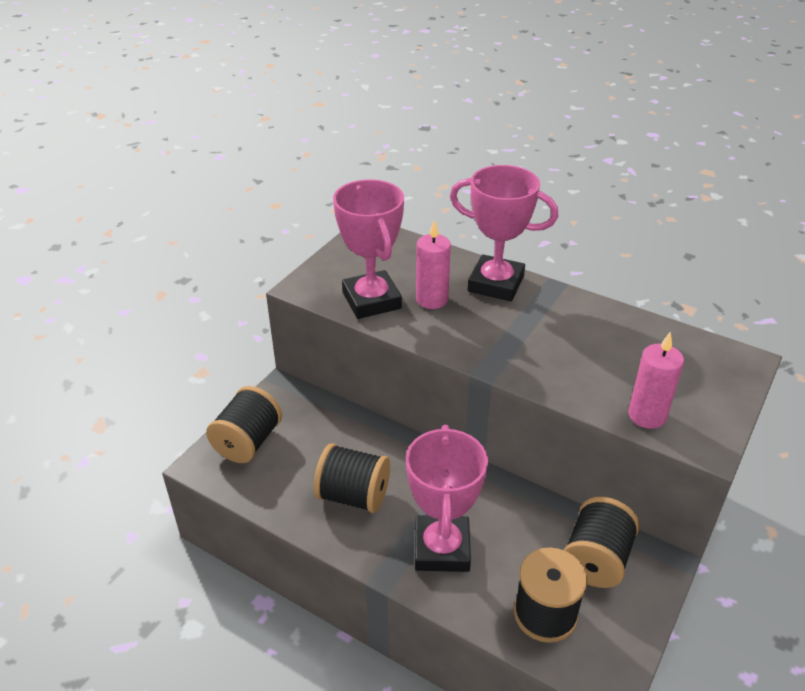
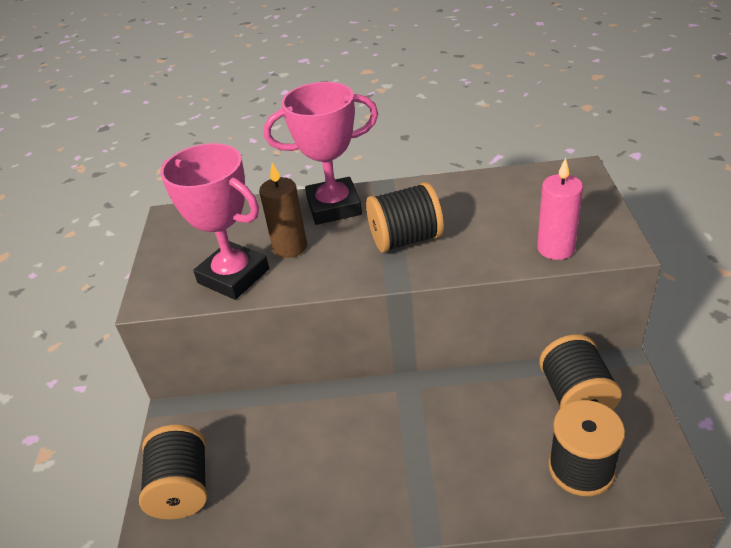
camera: 30 degrees left, 0 degrees up
black spool [314,443,390,513] -> black spool moved to [366,182,444,253]
pink trophy [406,425,488,572] -> none
pink candle [416,220,451,309] -> brown candle [259,163,307,258]

